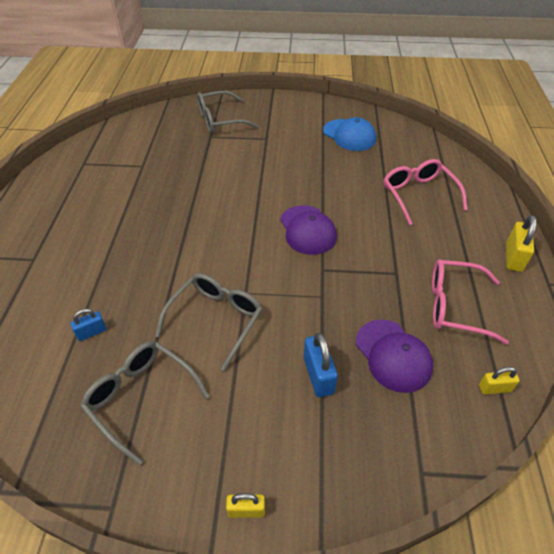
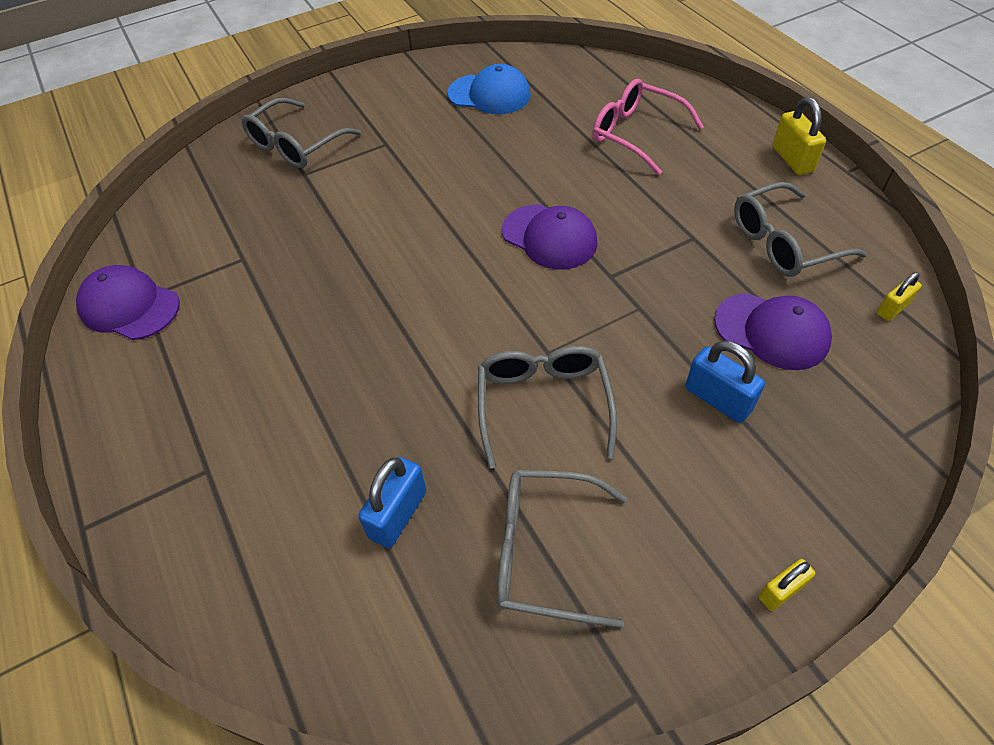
camera: 30 degrees left, 5 degrees up
blue padlock [71,309,107,341] -> blue padlock [358,457,427,548], size x1.61
pink glasses [432,259,509,345] -> grey glasses [734,182,867,277]
none -> purple cap [76,265,180,340]

